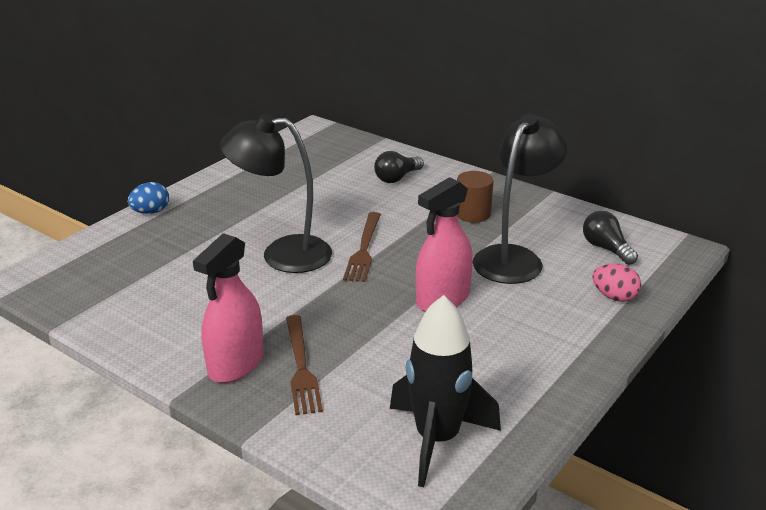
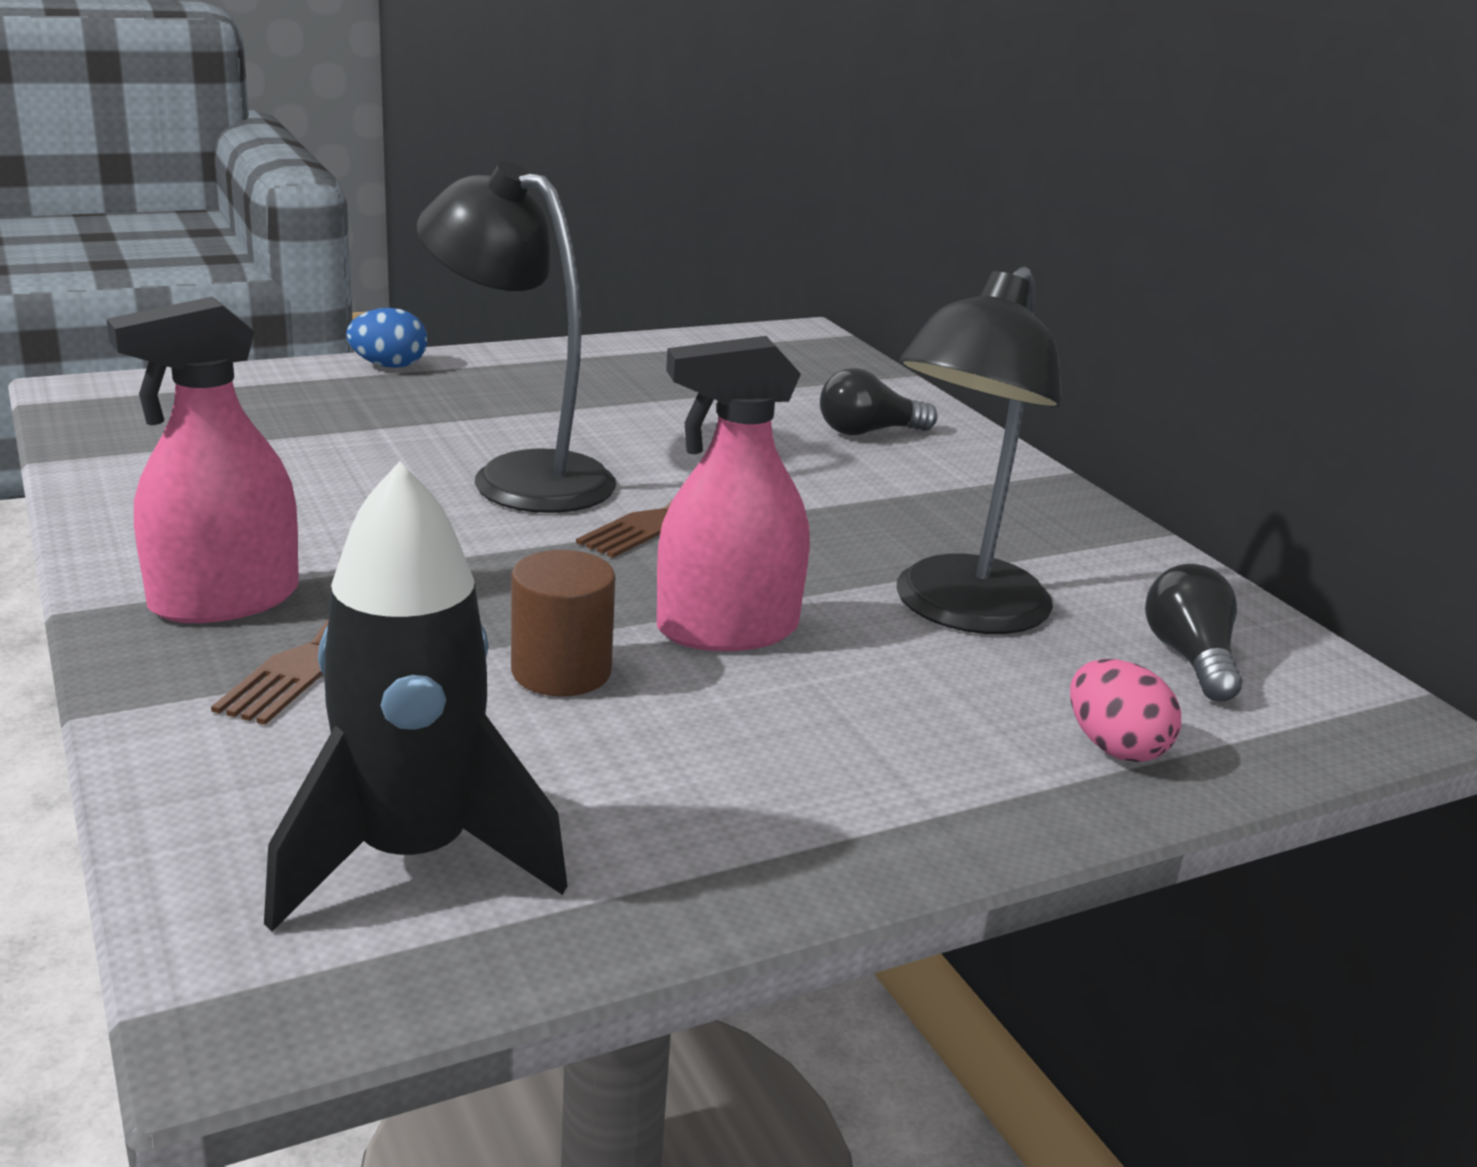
camera: 25 degrees right, 5 degrees down
brown cylinder [457,171,493,223] -> brown cylinder moved to [511,550,616,696]
black lamp [473,114,567,284] -> black lamp turned 150 degrees clockwise [897,267,1062,634]

